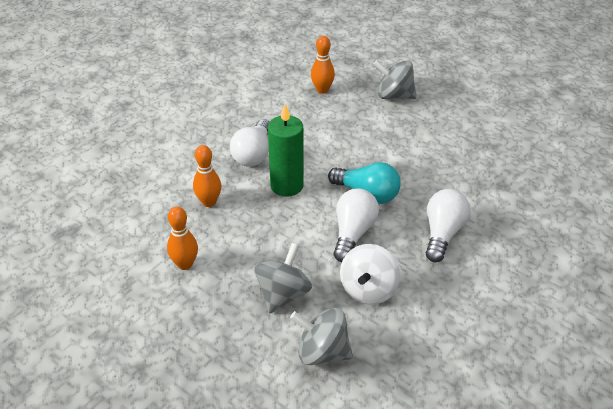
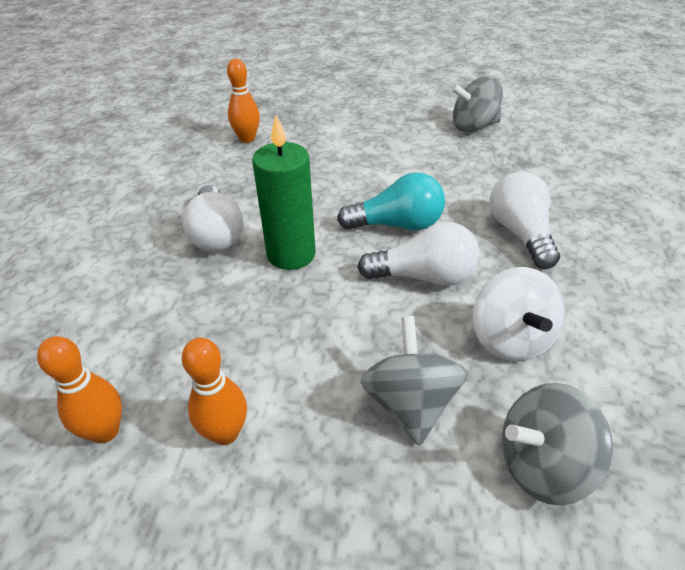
camera: 30 degrees left, 0 degrees up
orange bowling pin [193,145,221,207] -> orange bowling pin moved to [37,336,122,443]
white light bulb [333,189,379,262] -> white light bulb turned 105 degrees clockwise [357,222,479,286]
grey spinning top [373,60,417,99] -> grey spinning top moved to [451,76,503,132]

